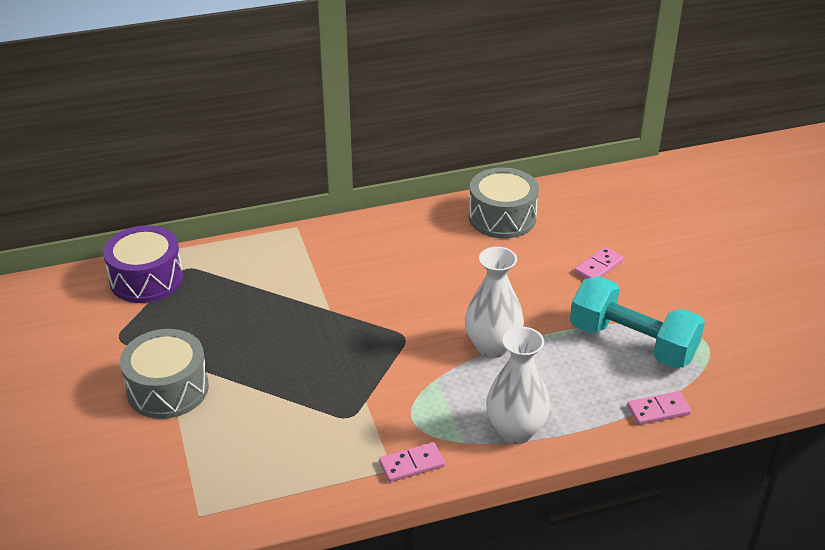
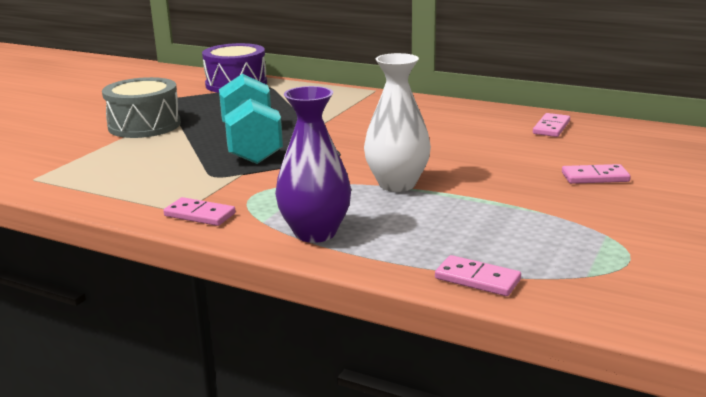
camera: 45 degrees right, 15 degrees down
grey drum [469,167,539,239] -> pink domino [533,113,570,137]
white vase [486,327,550,444] -> purple vase [275,86,351,243]
turquoise dumbbell [570,276,705,369] -> turquoise dumbbell moved to [219,74,283,164]

